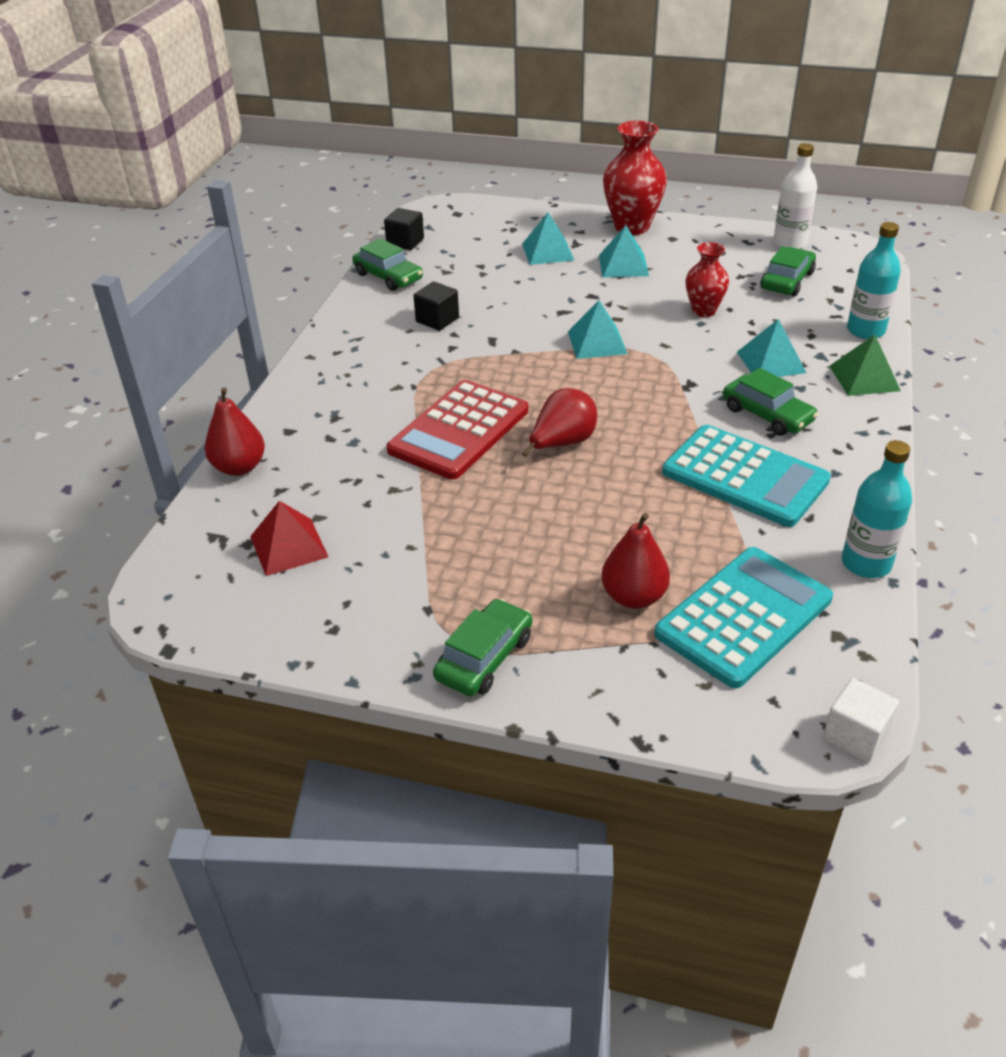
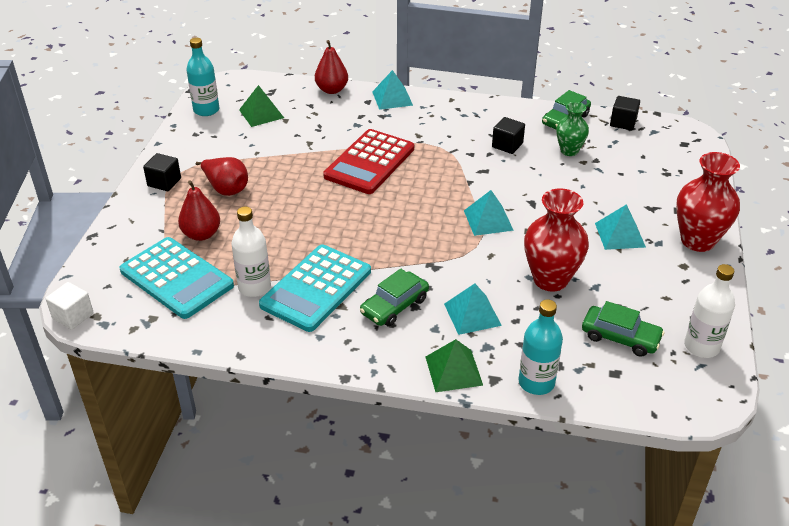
camera: 85 degrees right, 0 degrees up
red pyramid [250,501,328,576] -> green pyramid [239,85,284,127]
red calculator [387,380,528,480] -> red calculator turned 90 degrees counterclockwise [323,129,414,194]
green car [433,599,532,696] -> black cube [143,153,181,191]
turquoise pyramid [522,213,574,265] -> turquoise pyramid moved to [372,70,413,110]
red pear [522,388,597,456] -> red pear moved to [196,157,248,196]
red vase [685,242,729,317] -> red vase [524,188,589,292], size x1.66
turquoise bottle [842,440,912,578] -> turquoise bottle moved to [186,38,219,116]
none -> white bottle [231,206,271,297]
none -> green vase [556,102,589,156]

